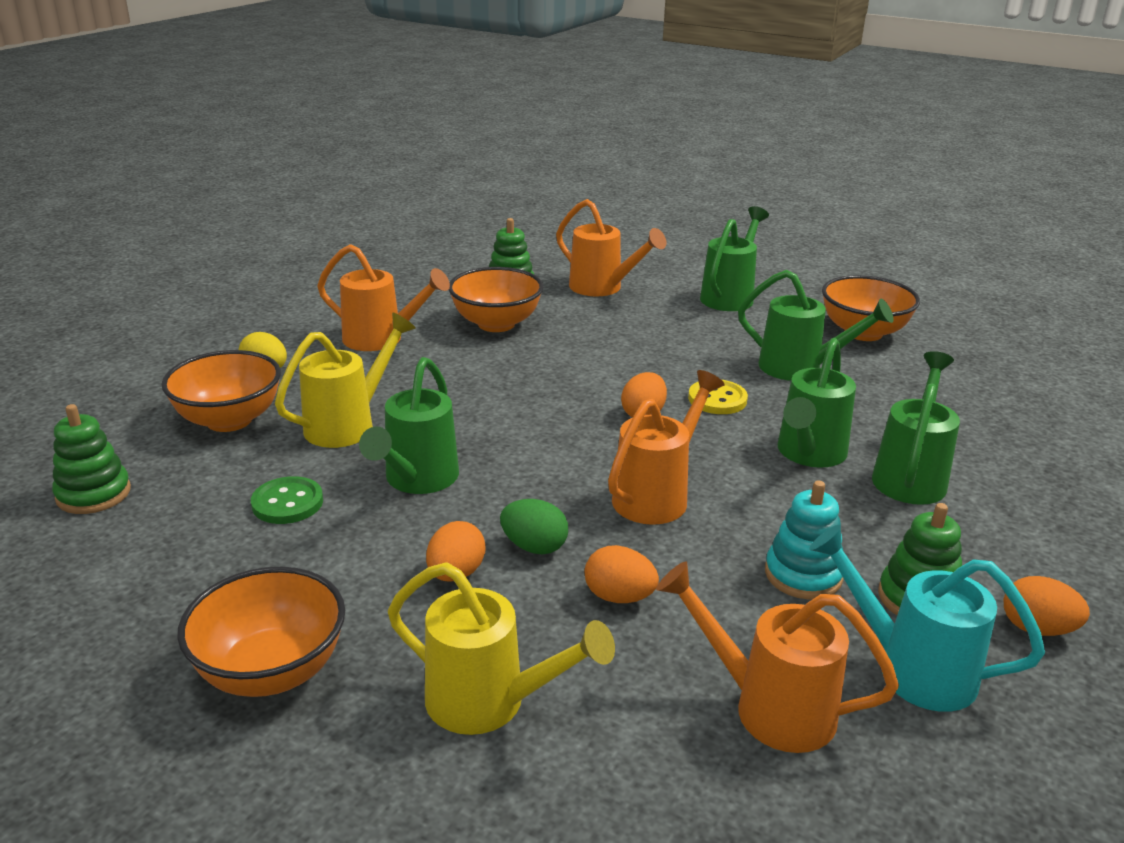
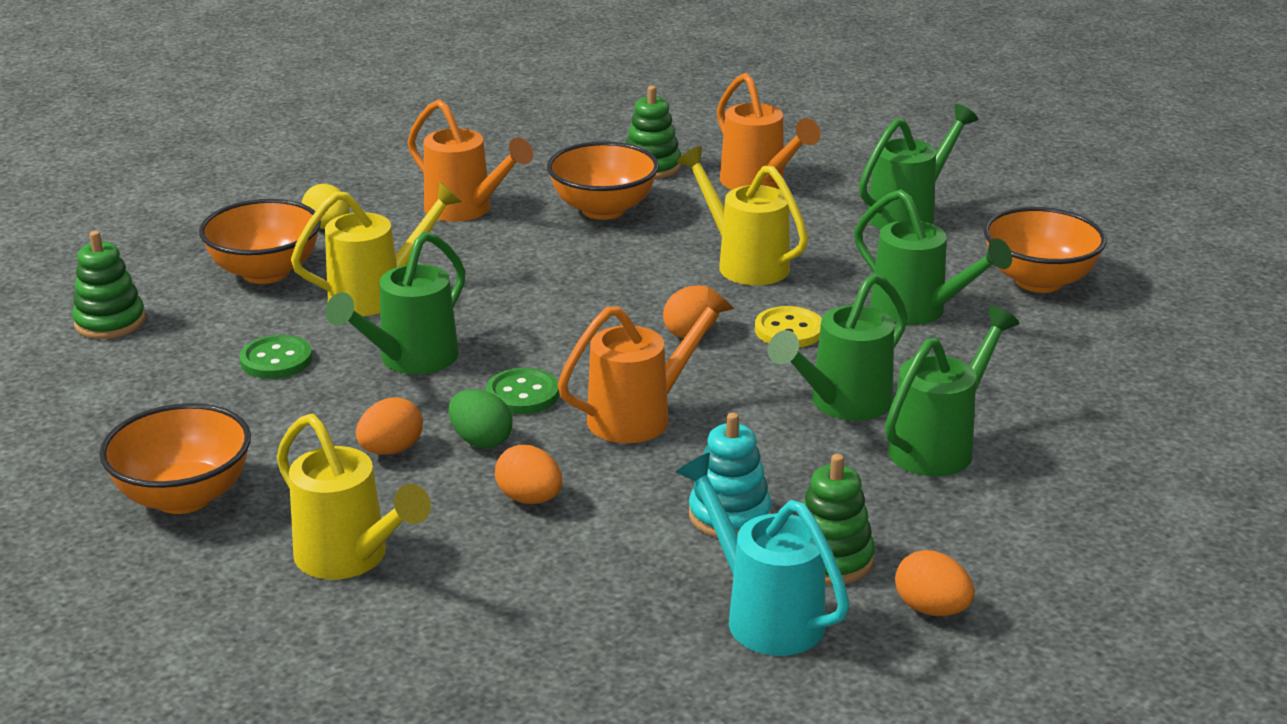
camera: 20 degrees right, 0 degrees up
orange watering can [656,562,899,753] -> none
none -> green button [486,368,559,414]
none -> yellow watering can [677,146,808,285]

